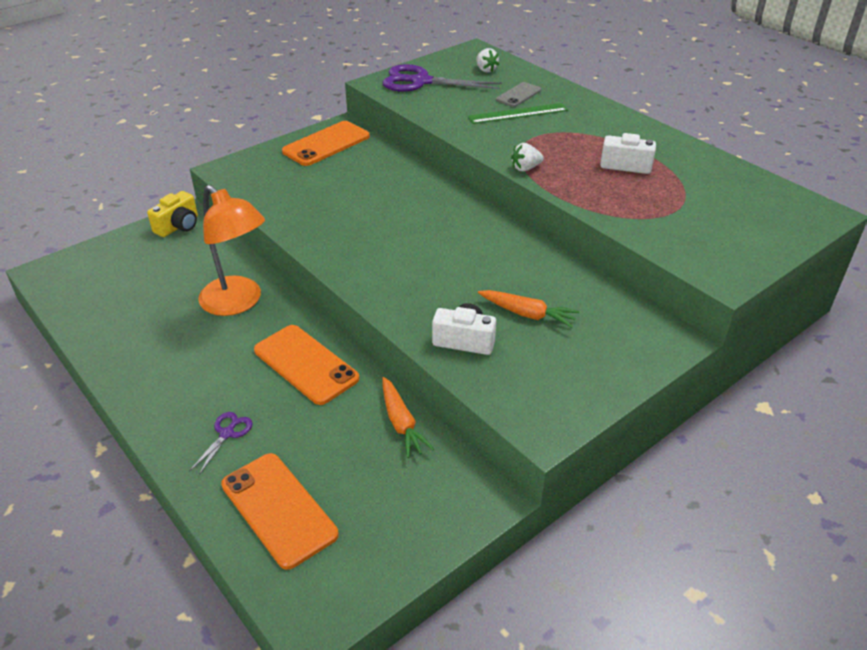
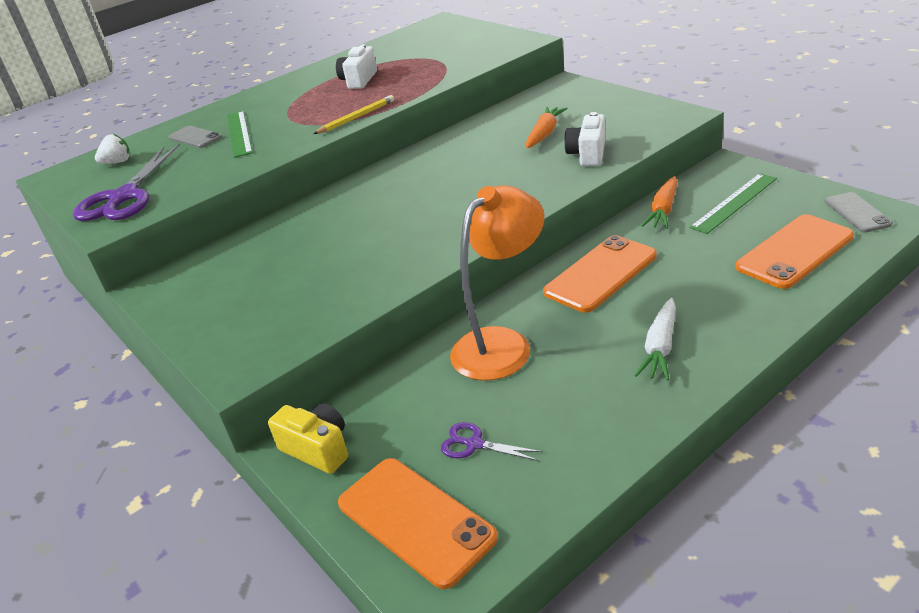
camera: 85 degrees left, 5 degrees down
purple scissors [189,412,253,476] -> purple scissors moved to [441,422,543,461]
orange phone [282,121,370,166] -> orange phone moved to [338,458,498,589]
orange carrot [382,377,434,458] -> orange carrot turned 135 degrees clockwise [641,176,678,229]
white strawberry [511,143,544,171] -> yellow pencil [313,95,394,134]
none -> white carrot [635,298,676,381]
none -> green ruler [690,173,777,234]
none -> grey phone [825,192,892,233]

